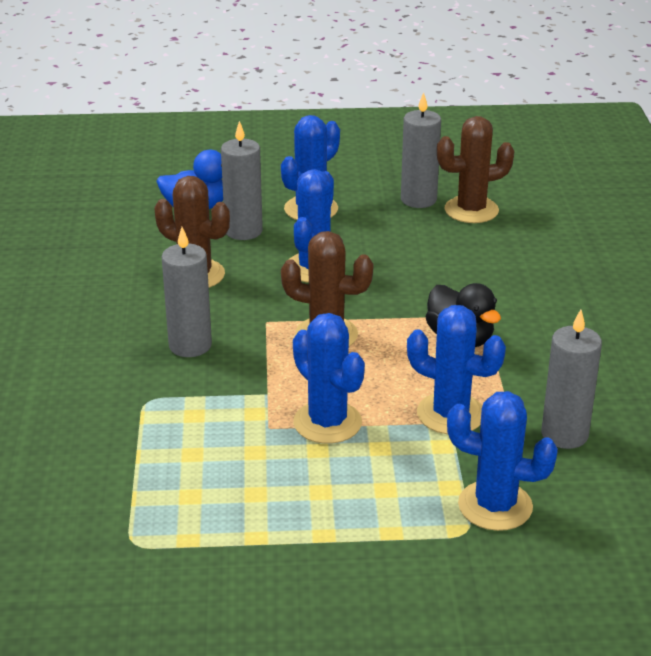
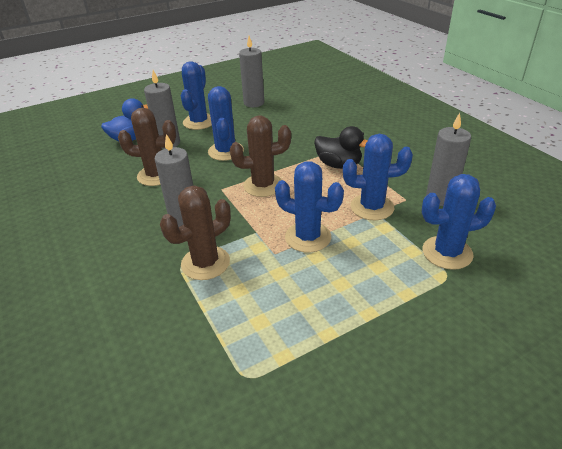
camera: 25 degrees left, 5 degrees up
brown cactus [437,116,514,223] -> brown cactus moved to [160,186,231,280]

